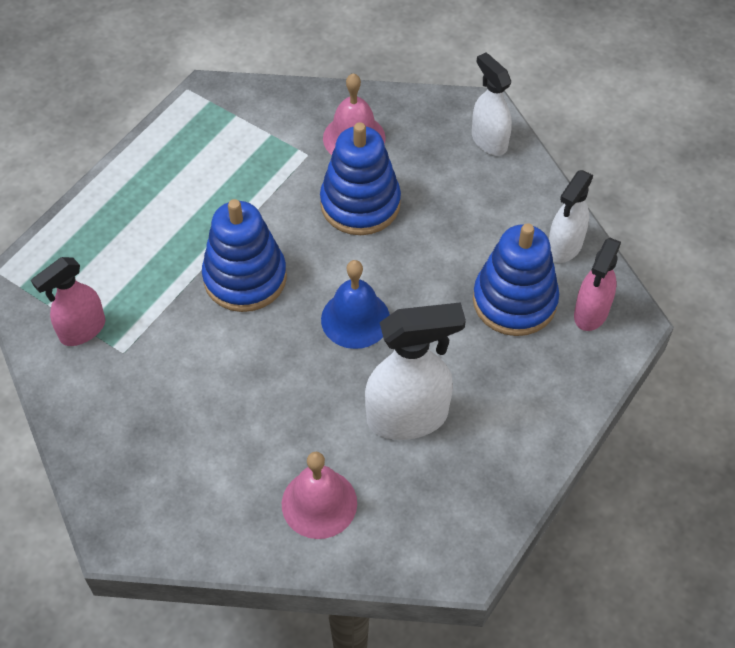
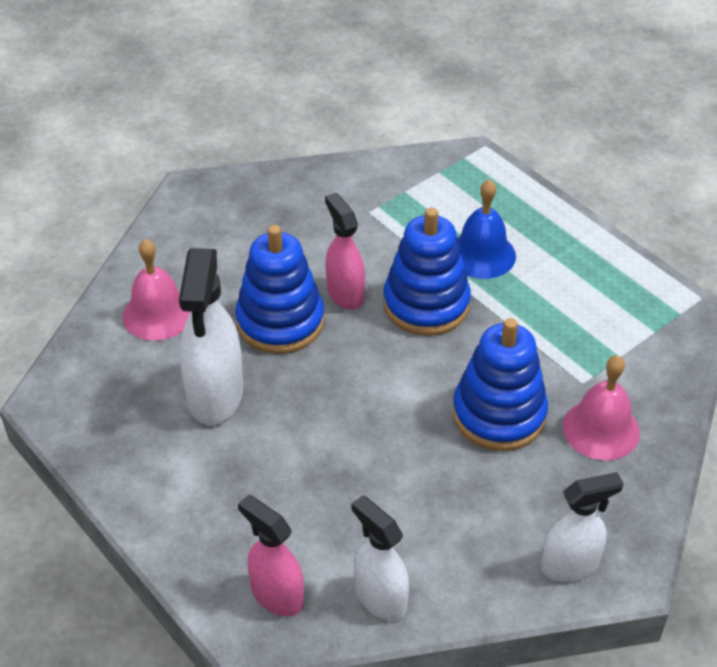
camera: 105 degrees right, 10 degrees down
pink spray bottle [31,257,105,346] -> pink spray bottle moved to [325,193,365,310]
blue bell [321,260,390,349] -> blue bell moved to [457,179,516,279]
blue stacking toy [473,223,559,336] -> blue stacking toy moved to [235,225,324,354]

